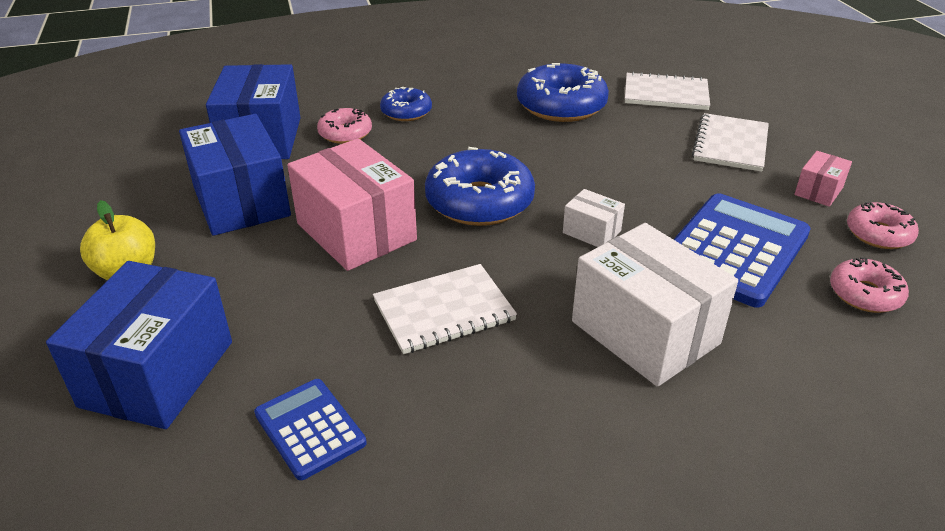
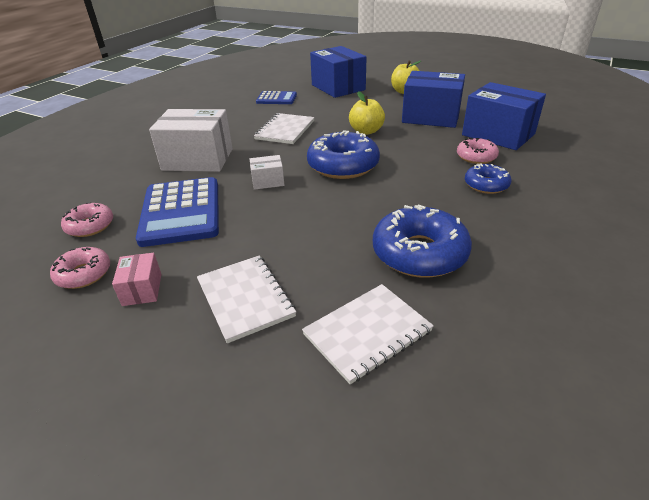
camera: 135 degrees right, 0 degrees up
pink box [287,138,417,271] -> yellow apple [349,91,385,135]

